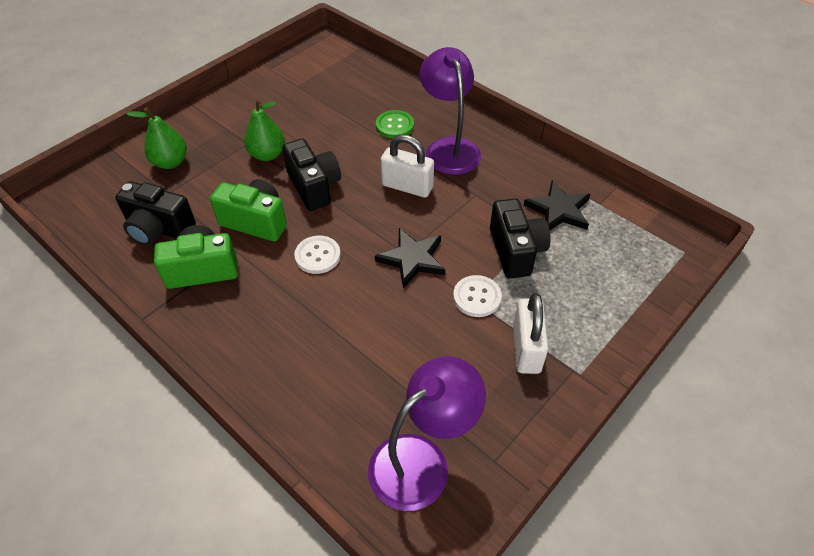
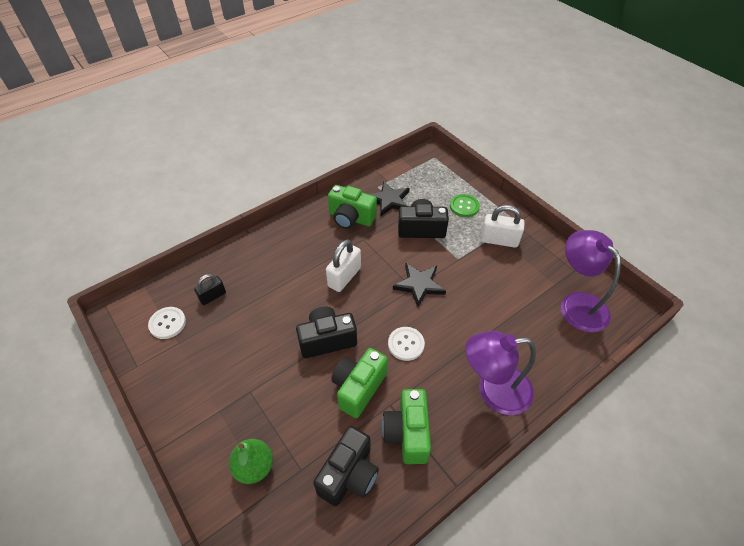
camera: 80 degrees left, 0 degrees up
green pear [244,99,285,161] -> none
green button [376,110,414,138] -> green button moved to [450,194,480,217]
purple lamp [420,47,481,175] -> purple lamp moved to [465,331,536,415]
white button [453,275,502,317] -> white button moved to [148,307,186,339]
none -> black padlock [194,274,226,305]
none -> green camera [328,185,377,229]

